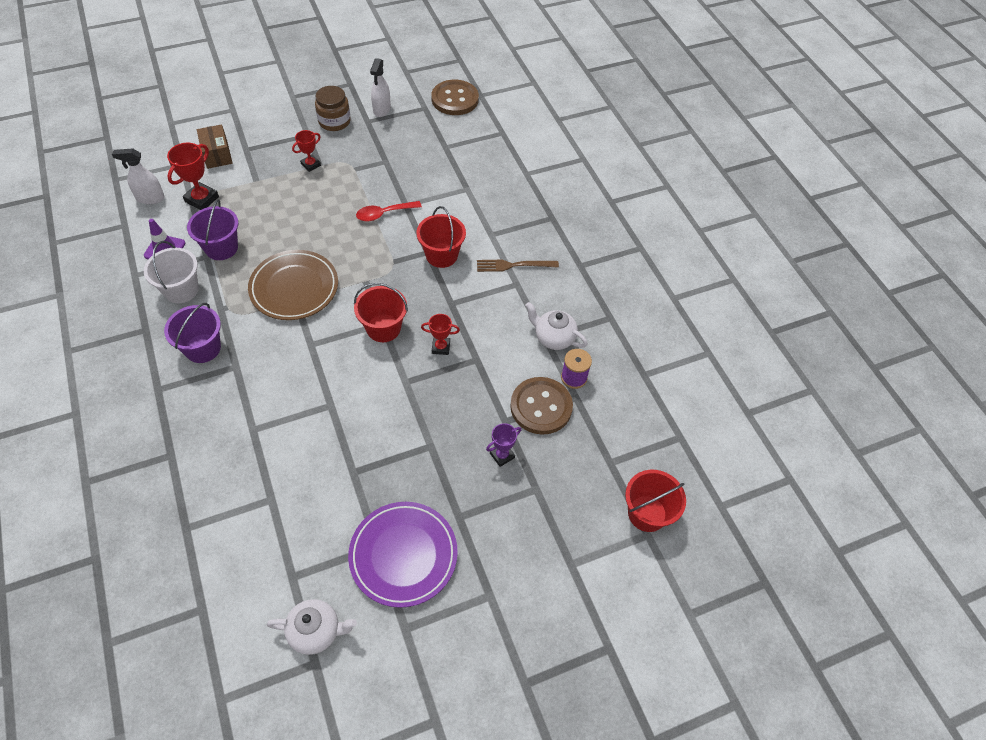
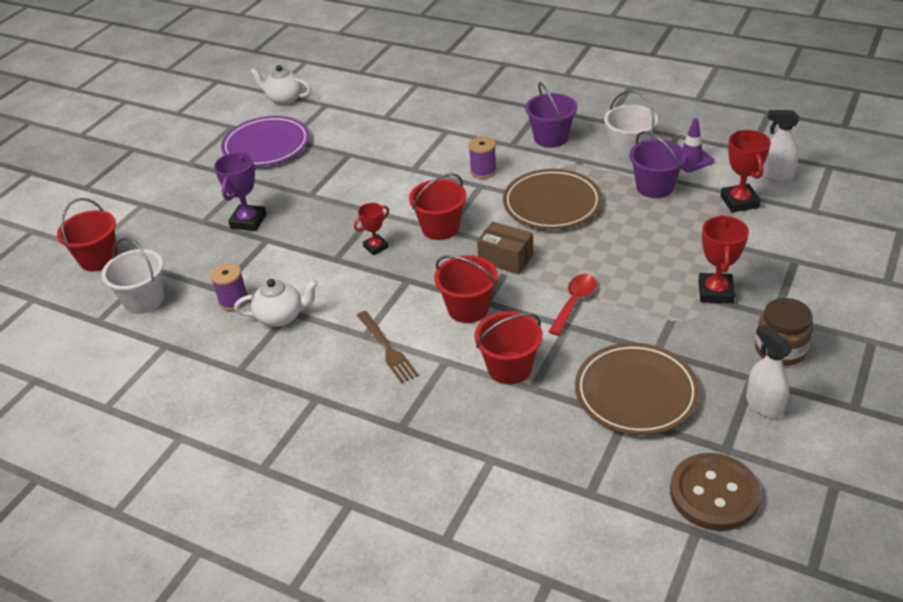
camera: 145 degrees right, 15 degrees down
white spray bottle [112,149,165,204] -> white spray bottle turned 120 degrees counterclockwise [762,110,799,181]
brown box [197,124,233,169] -> brown box moved to [477,222,533,274]
white teapot [267,599,357,655] -> white teapot turned 60 degrees clockwise [250,65,311,105]
red trophy [292,130,321,172] -> red trophy [698,215,749,303], size x1.59
brown fork [477,260,559,272] -> brown fork turned 105 degrees clockwise [357,311,419,383]
purple trophy [486,423,521,467] -> purple trophy [214,152,267,231], size x1.59
brown button [510,377,573,435] -> none
none -> white bucket [101,238,164,314]
none -> purple spool [469,136,497,179]
none -> red bucket [474,311,543,384]
none -> brown plate [575,343,700,435]

